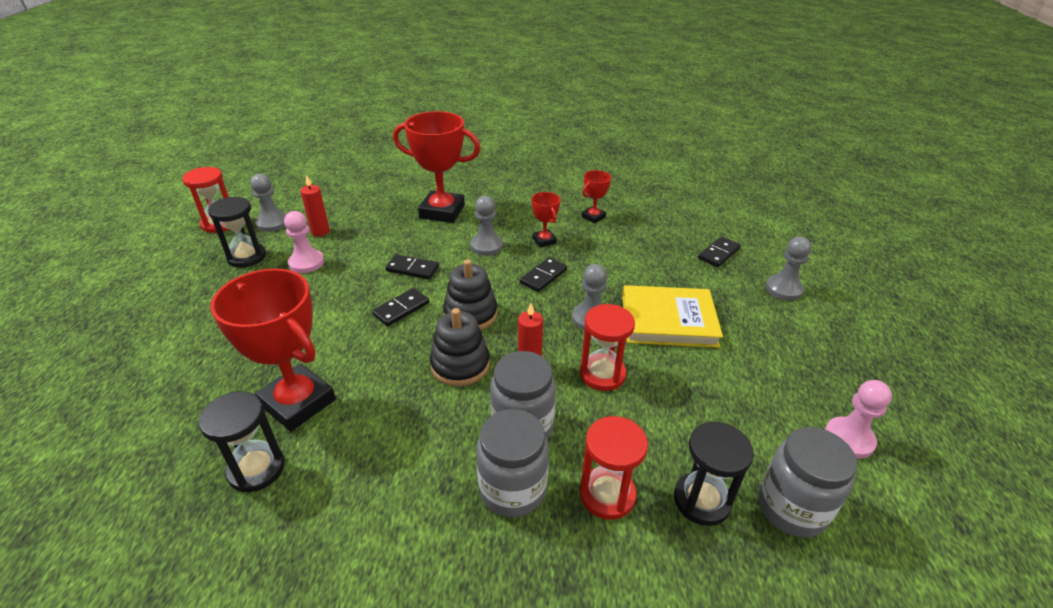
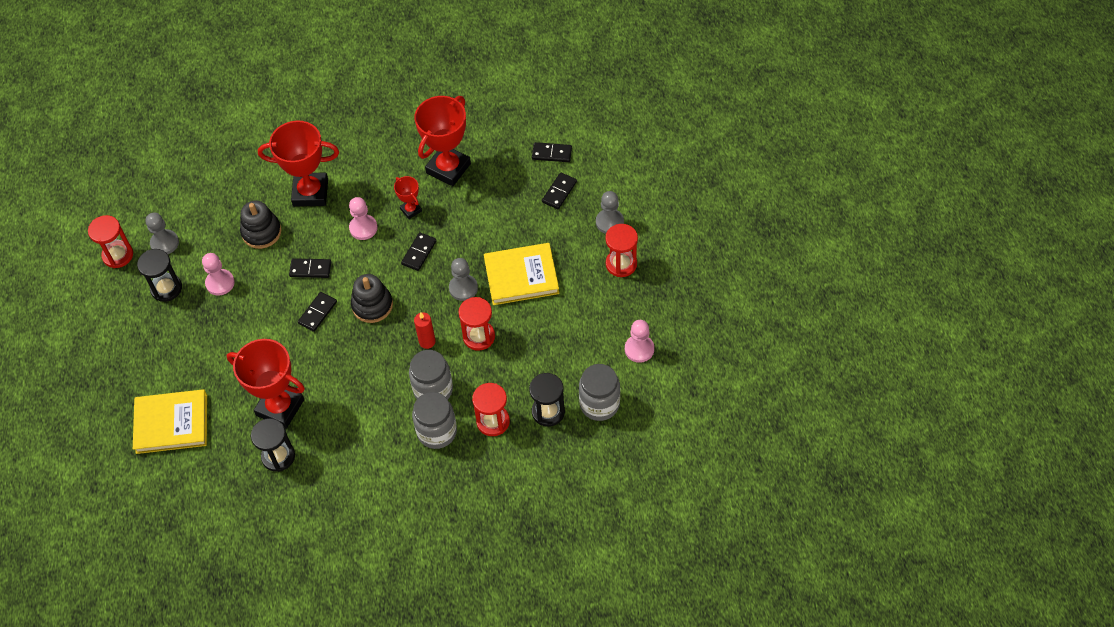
camera: 10 degrees left, 20 degrees up
red candle [300,175,330,237] -> none
black stacking toy [430,308,490,386] -> black stacking toy moved to [240,201,281,249]
grey pawn [470,196,503,256] -> pink pawn [349,197,378,240]
red trophy [582,170,611,223] -> red trophy [414,96,471,186], size x2.08
none -> yellow book [133,389,207,454]
none -> black domino [532,142,572,162]
none -> red hourglass [605,224,638,277]

